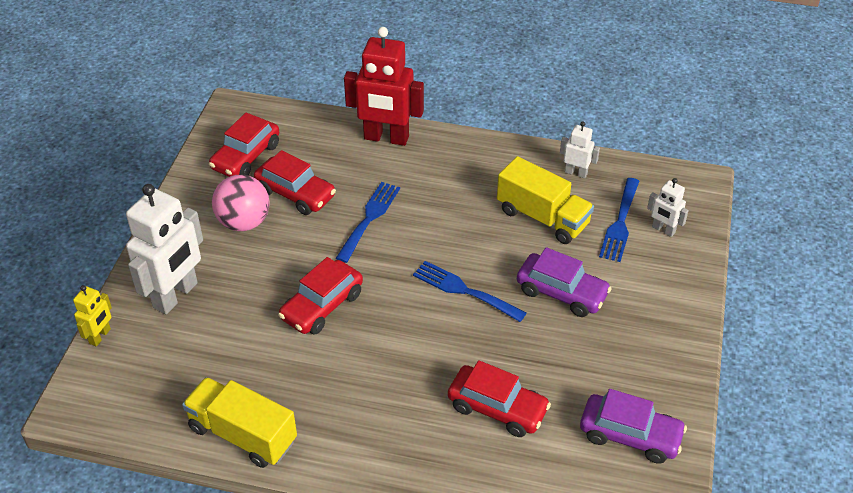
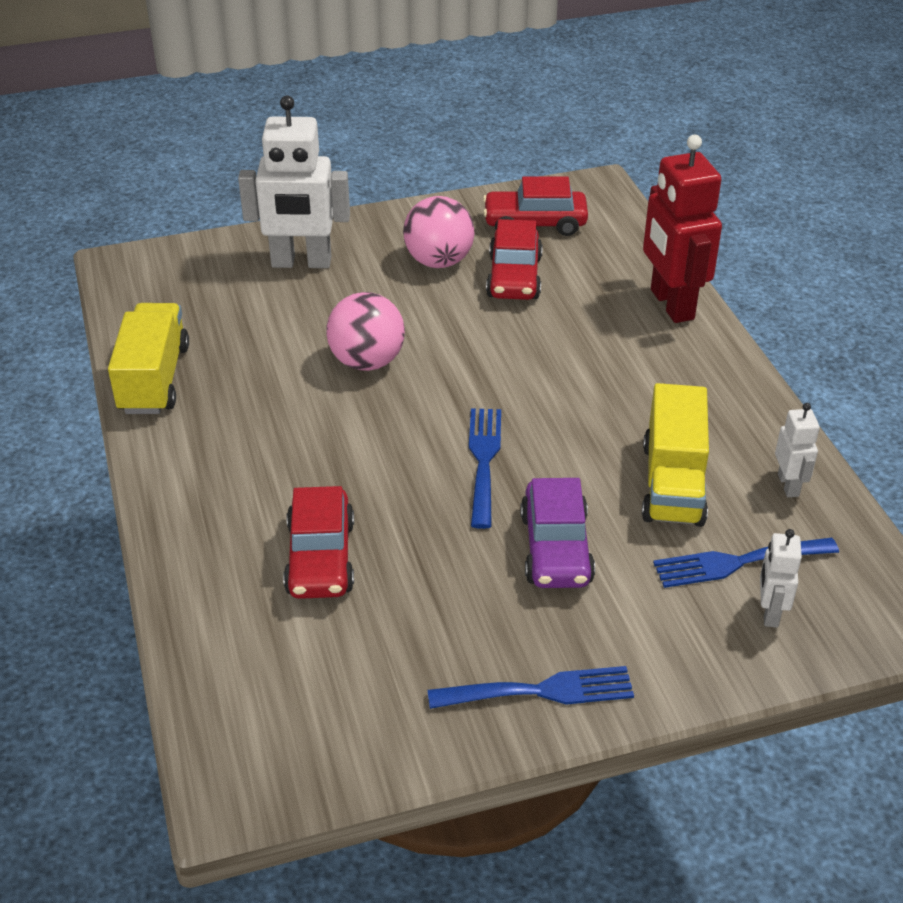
camera: 60 degrees right, 5 degrees down
yellow robot [73,285,112,346] -> none
red car [278,257,363,335] -> pink ball [326,292,405,371]
blue fork [335,182,400,263] -> blue fork moved to [427,666,634,709]
purple car [580,389,687,464] -> none

